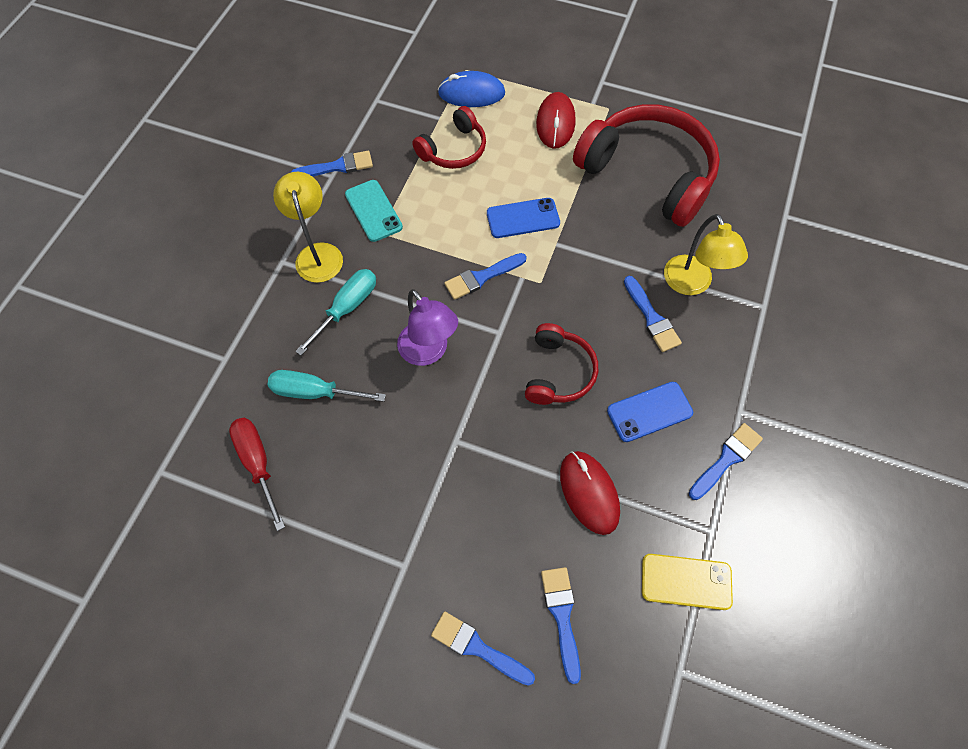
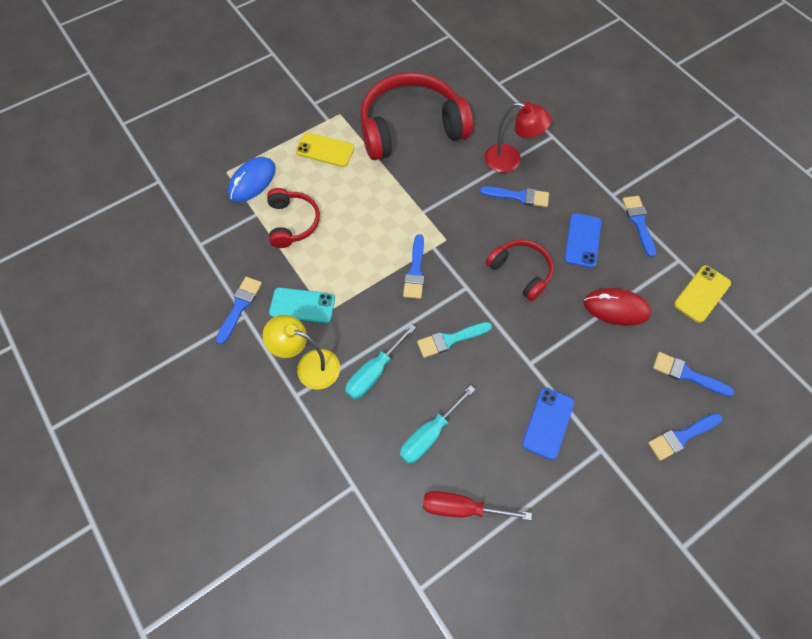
camera: 55 degrees left, 0 degrees up
turquoise screwdriver [295,269,376,355] -> turquoise screwdriver turned 120 degrees counterclockwise [345,324,416,400]
purple lamp [397,289,458,366] -> turquoise brush [417,322,492,358]
blue phone [487,198,560,238] -> blue phone moved to [522,388,574,460]
red mouse [536,92,575,149] -> yellow phone [296,132,354,167]
yellow lamp [664,214,748,295] -> red lamp [485,102,552,173]

